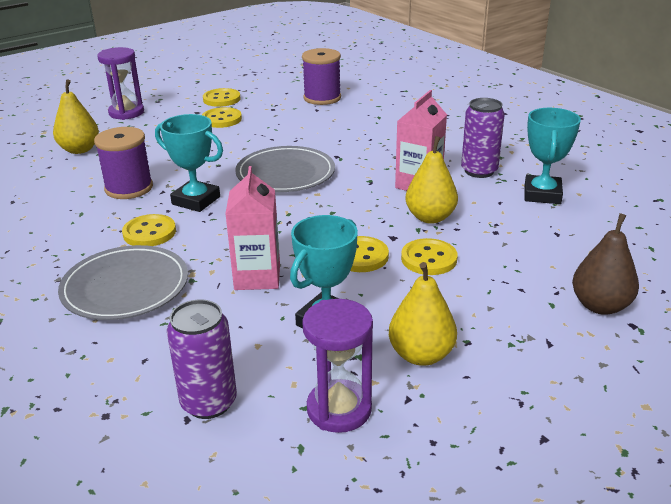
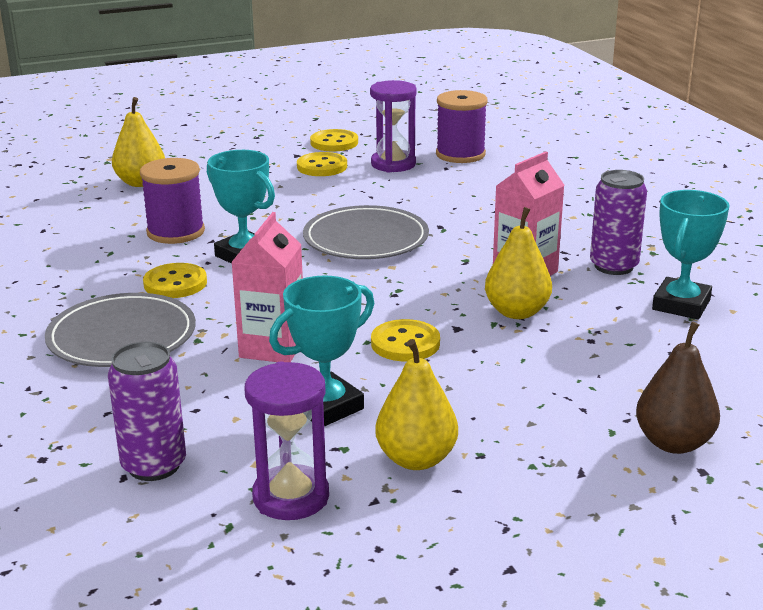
camera: 15 degrees right, 5 degrees down
purple hourglass [97,47,144,120] -> purple hourglass moved to [370,80,417,173]
yellow button [401,238,458,275] -> none

